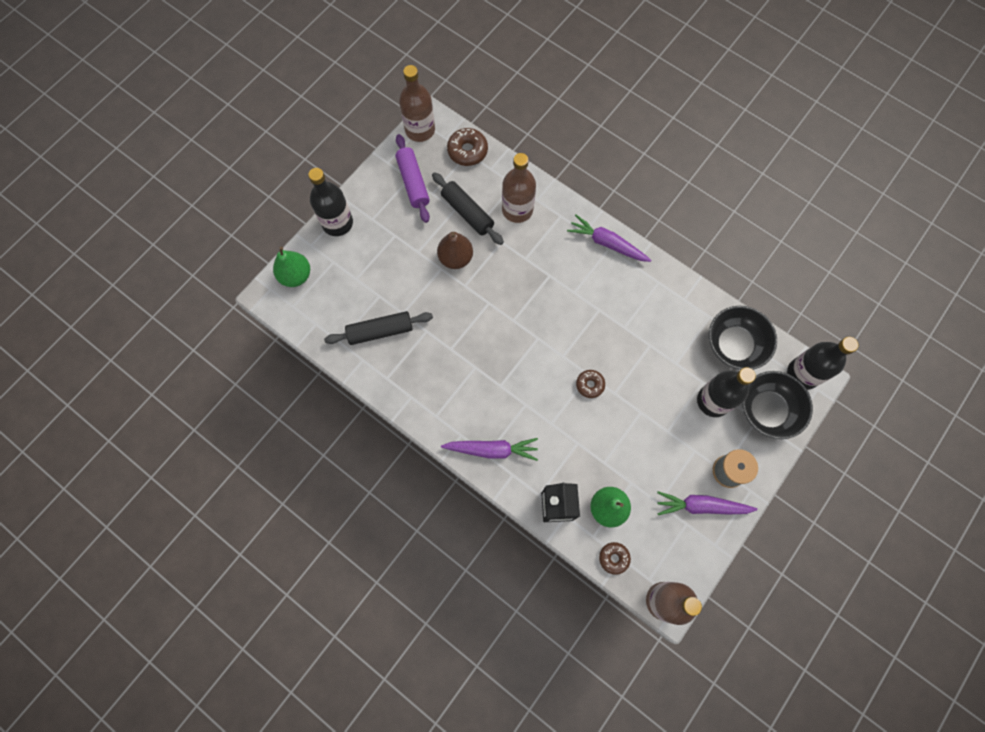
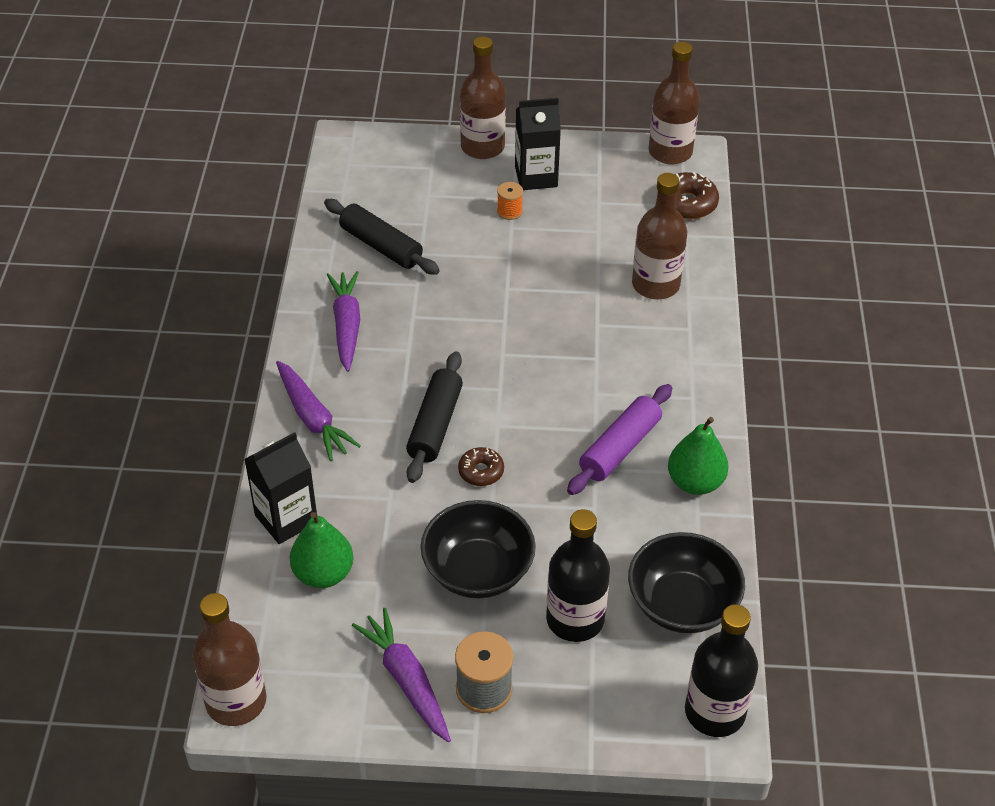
camera: 55 degrees right, 25 degrees down
green pear [273,247,310,287] -> green pear moved to [668,417,729,495]
black bottle [308,168,353,236] -> brown bottle [460,36,506,159]
purple rolling pin [395,134,430,223] -> purple rolling pin moved to [567,384,672,495]
black rolling pin [432,172,504,245] -> black rolling pin moved to [406,351,463,483]
brown pear [437,232,473,269] -> none
purple carrot [567,215,651,262] -> purple carrot moved to [327,271,360,372]
brown donut [599,542,631,575] -> none
black bowl [742,371,813,439] -> black bowl moved to [421,500,536,598]
none -> orange spool [497,182,523,220]
none -> black carton [515,98,561,190]

